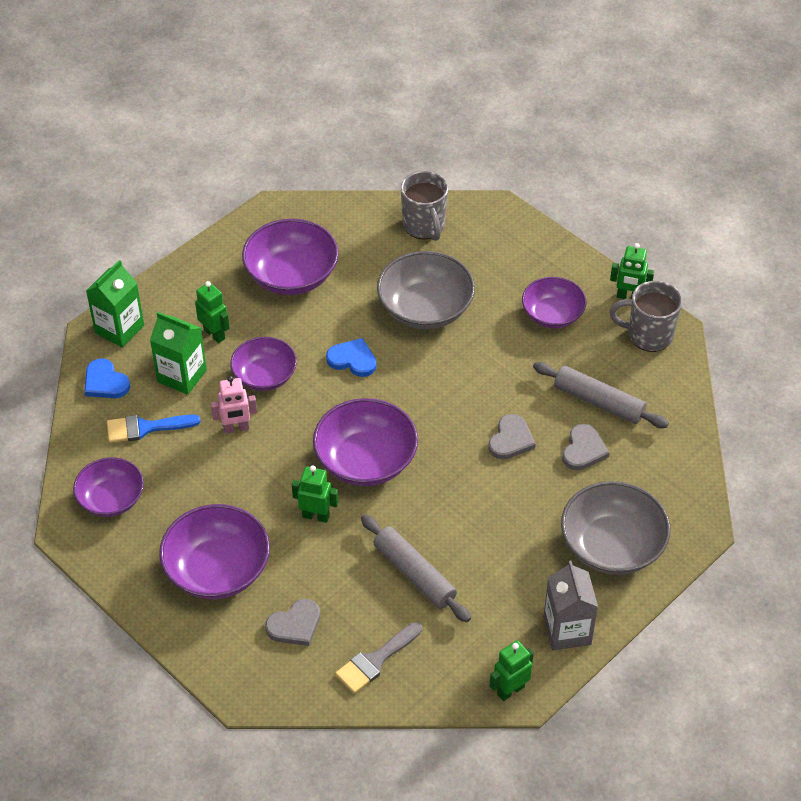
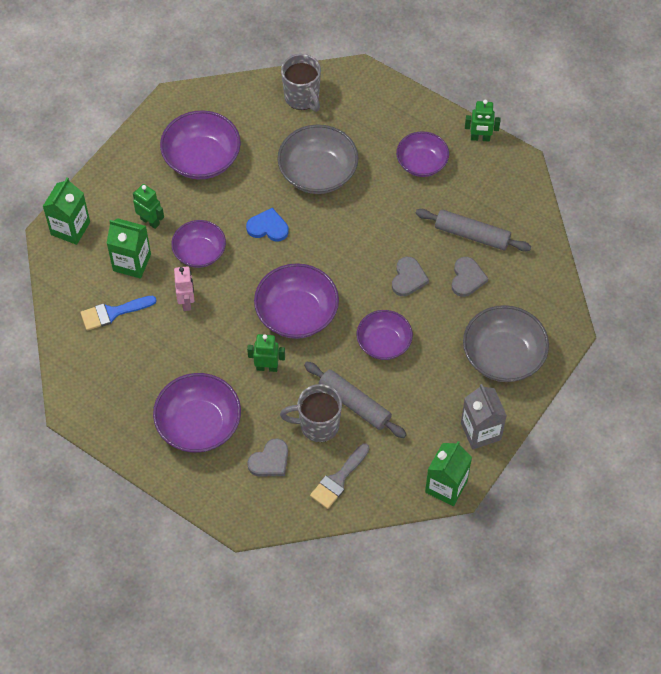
camera: 10 degrees left, 10 degrees up
purple bowl [73,457,144,517] -> purple bowl moved to [357,310,413,360]
blue heart [84,358,130,398] -> none
pink robot [211,376,257,434] -> pink robot turned 75 degrees counterclockwise [174,266,194,311]
green robot [489,640,534,701] -> green carton [425,441,472,506]
grey mug [609,281,683,352] -> grey mug moved to [280,384,342,442]

